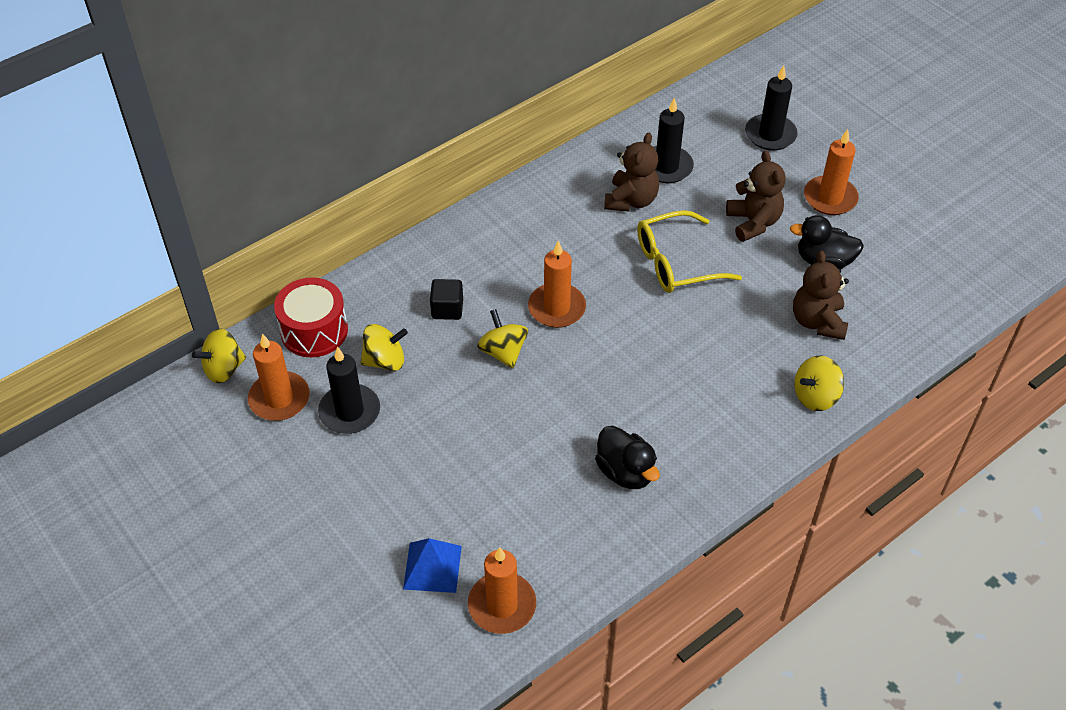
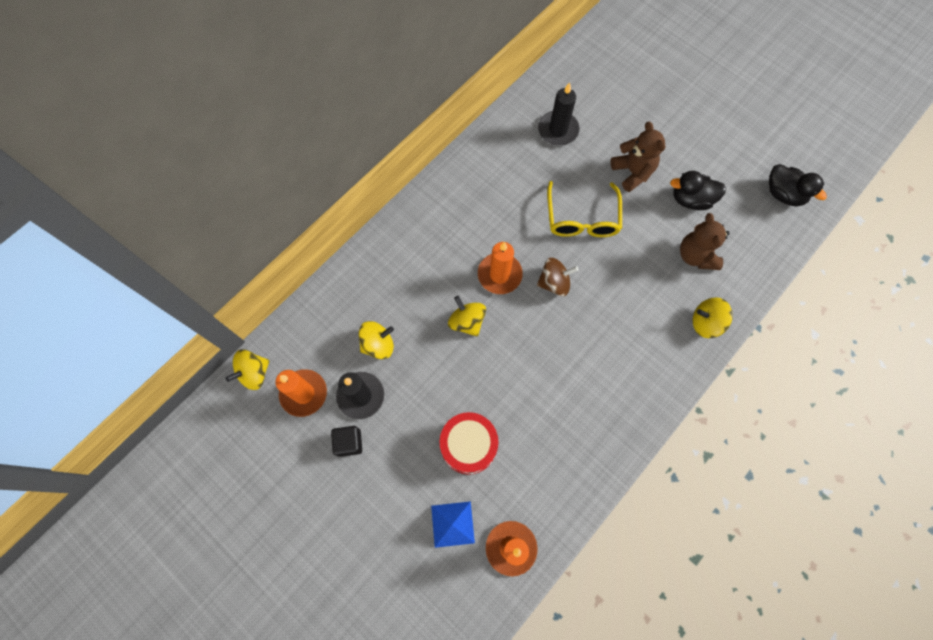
camera: 10 degrees left, 20 degrees up
red drum [274,277,348,357] -> red drum moved to [439,412,498,475]
black cube [430,279,463,320] -> black cube moved to [331,426,362,457]
black duck [595,425,660,489] -> black duck moved to [769,164,827,206]
brown teddy bear [604,132,659,211] -> none
yellow glasses [637,210,742,293] -> yellow glasses turned 60 degrees counterclockwise [547,181,622,237]
black candle [745,65,798,150] -> none
yellow spinning top [794,356,844,411] -> yellow spinning top turned 45 degrees clockwise [693,297,733,338]
orange candle [804,129,859,215] -> none
none -> brown spinning top [537,257,578,296]

